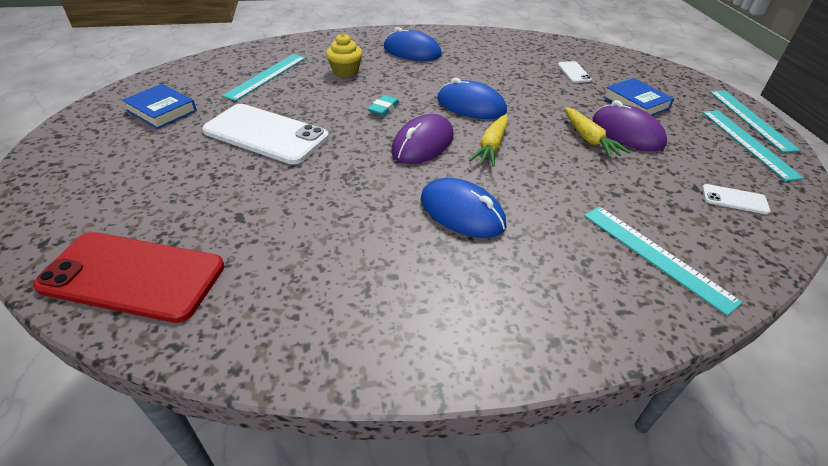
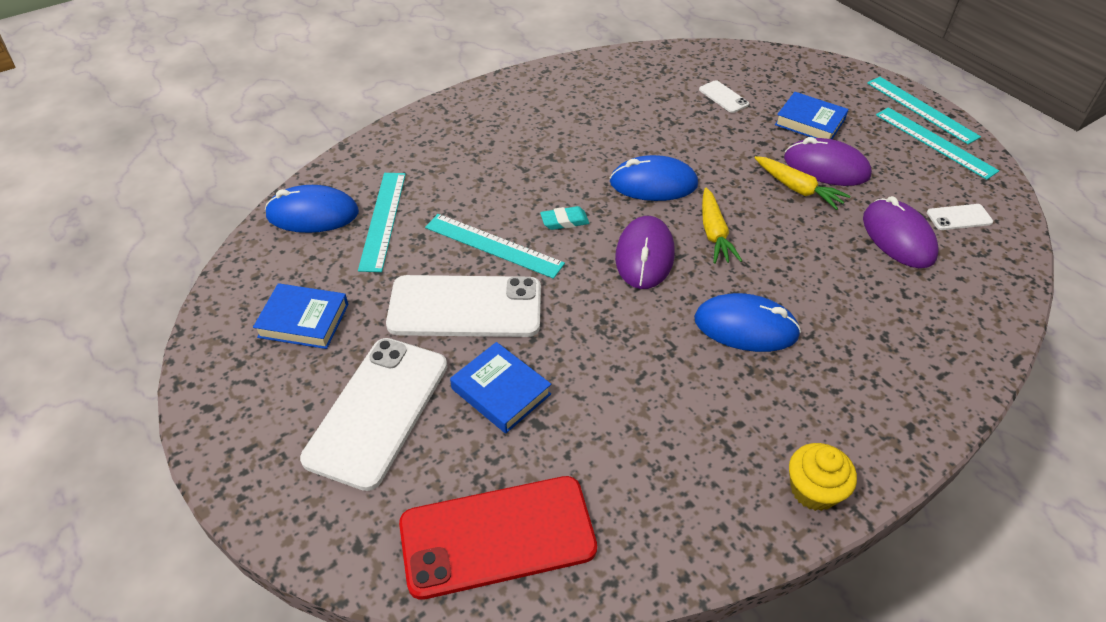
camera: 25 degrees left, 5 degrees up
yellow cupcake [326,33,362,78] -> yellow cupcake moved to [789,443,857,511]
turquoise eraser [368,95,400,116] -> turquoise eraser turned 75 degrees clockwise [540,206,589,230]
blue mouse [384,27,442,61] -> blue mouse moved to [265,185,359,233]
turquoise ruler [584,206,742,316] -> turquoise ruler moved to [425,214,565,279]
none -> white phone [300,338,447,491]
none -> blue book [450,342,551,433]
none -> purple mouse [863,196,939,268]

